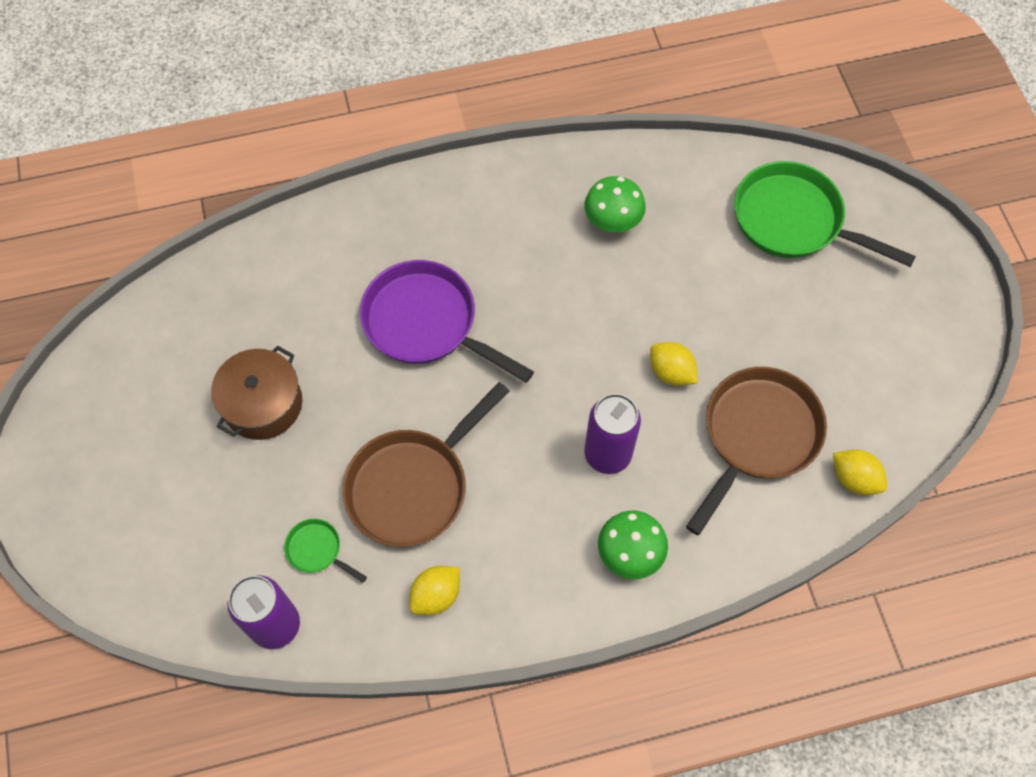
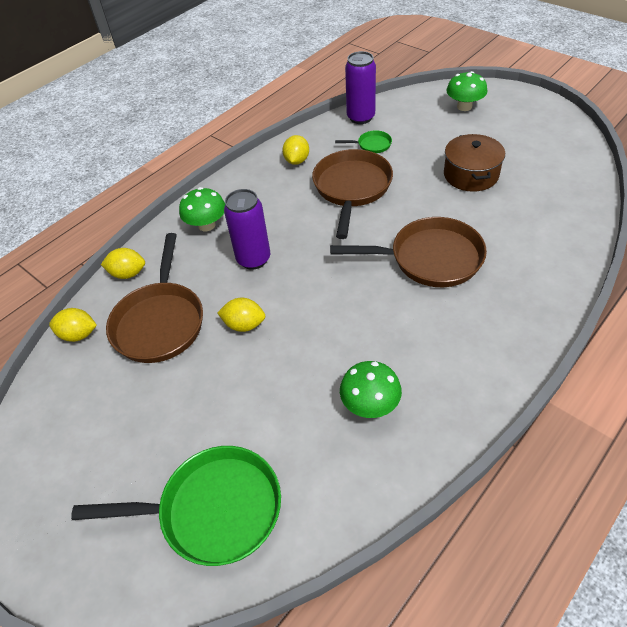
camera: 150 degrees right, 15 degrees down
purple pan [360,260,534,383] -> brown pan [330,217,487,287]
none -> yellow lemon [101,248,145,279]
none -> green mushroom [446,71,487,111]

